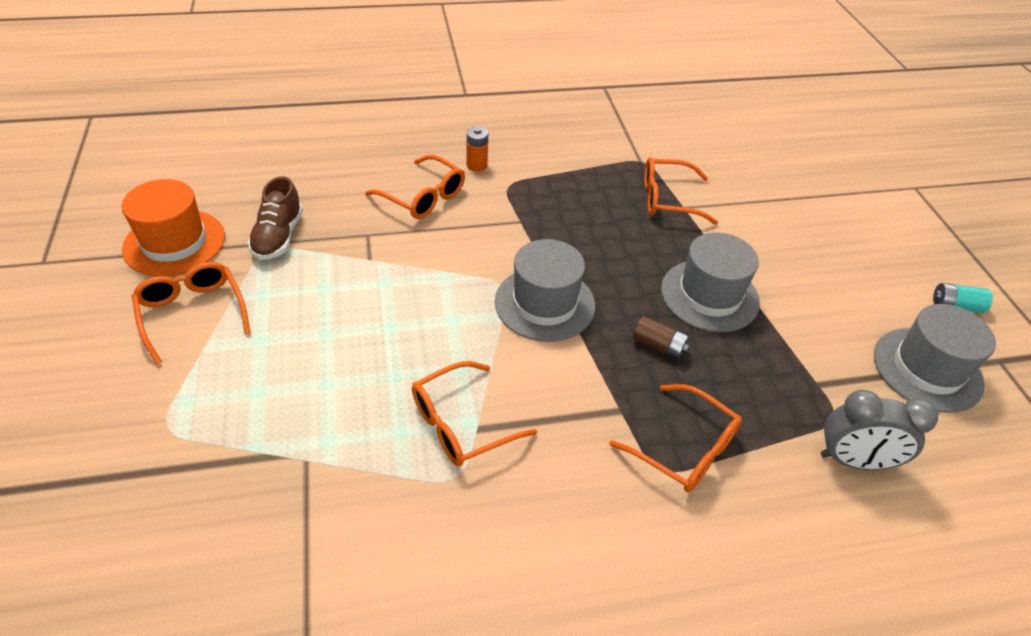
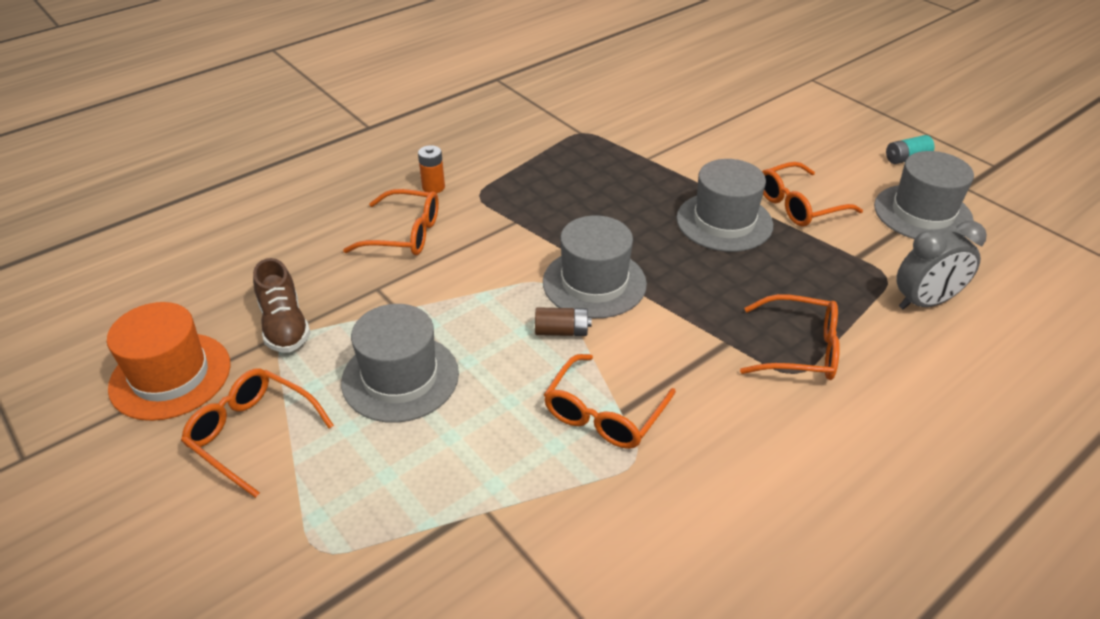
camera: 25 degrees left, 5 degrees down
brown battery [633,316,689,359] -> brown battery moved to [535,308,592,336]
orange glasses [644,157,718,225] -> orange glasses moved to [762,162,863,227]
none -> grey hat [341,304,459,423]

